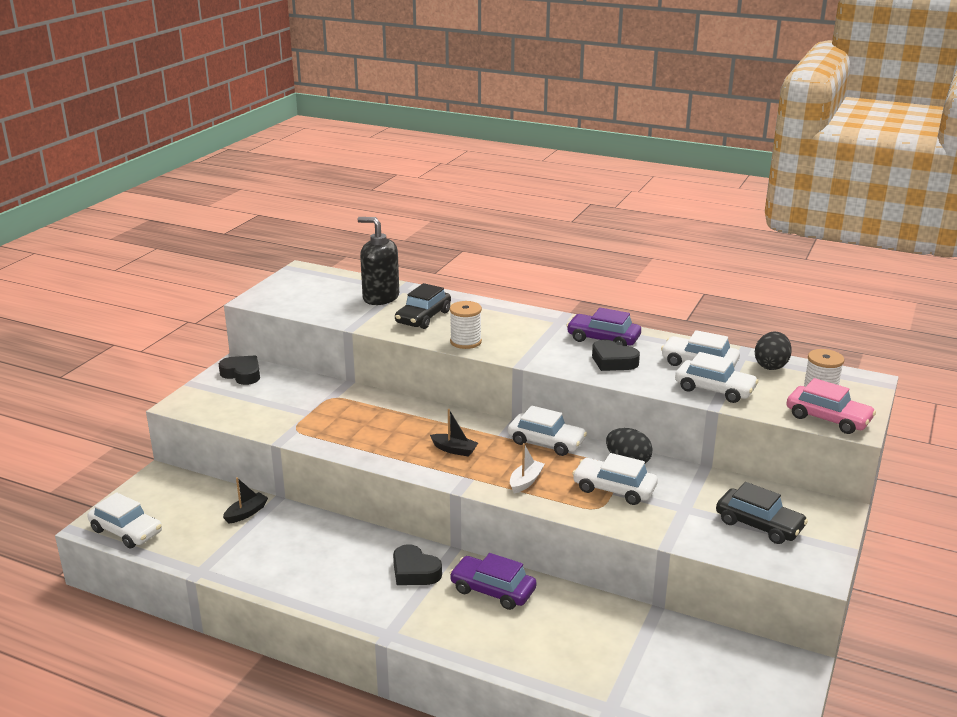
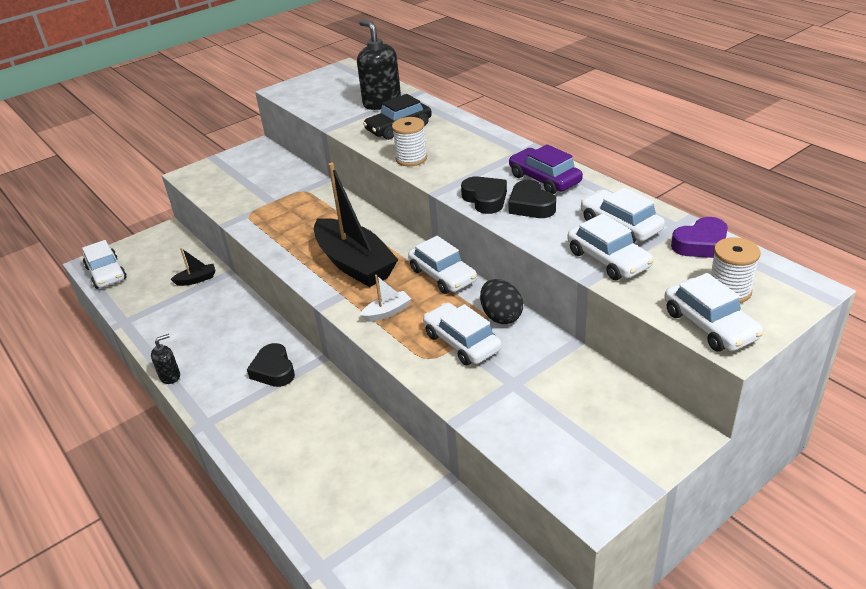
camera: 30 degrees right, 10 degrees up
black heart [219,355,260,385] -> black heart moved to [461,176,507,214]
black boat [430,409,478,457] -> black boat [314,163,398,287], size x2.39
purple car [449,553,537,610] -> none
black car [716,482,808,544] -> none
black egg [755,332,792,370] -> purple heart [671,217,728,258]
pink car [786,378,876,434] -> white car [664,273,763,352]
none -> black soap dispenser [151,334,180,384]

